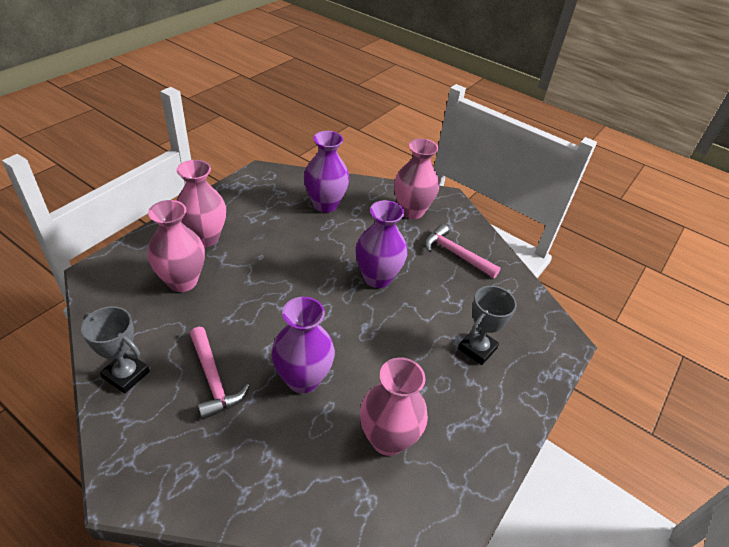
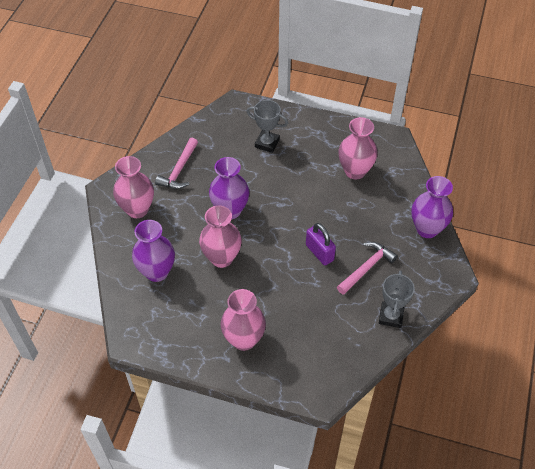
camera: 105 degrees left, 10 degrees up
pink vase [147,200,205,292] -> pink vase moved to [199,205,242,268]
purple vase [271,297,335,393] -> purple vase moved to [412,176,453,238]
none -> purple padlock [306,223,336,265]

